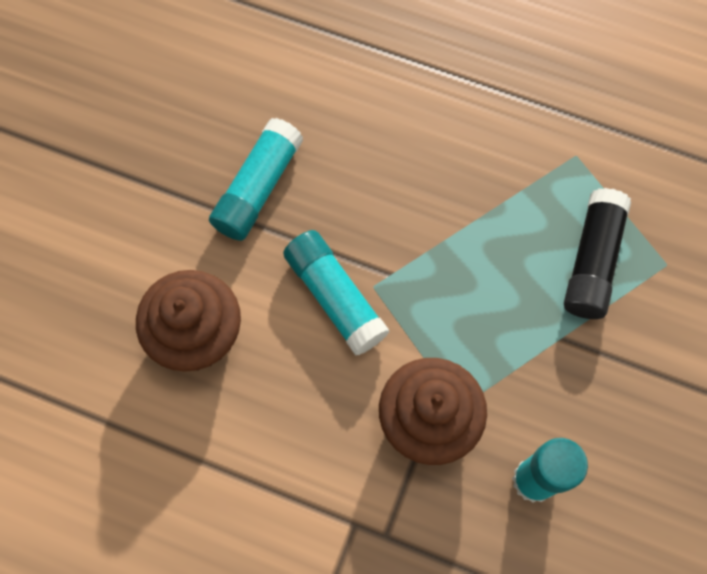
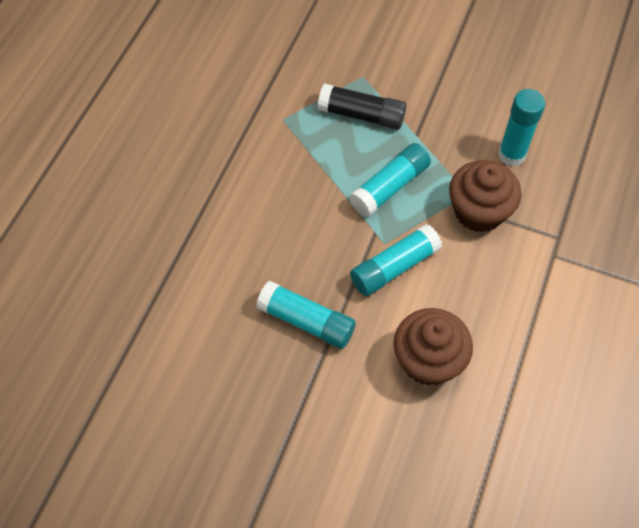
camera: 90 degrees left, 10 degrees down
none -> turquoise glue stick [349,143,431,217]

